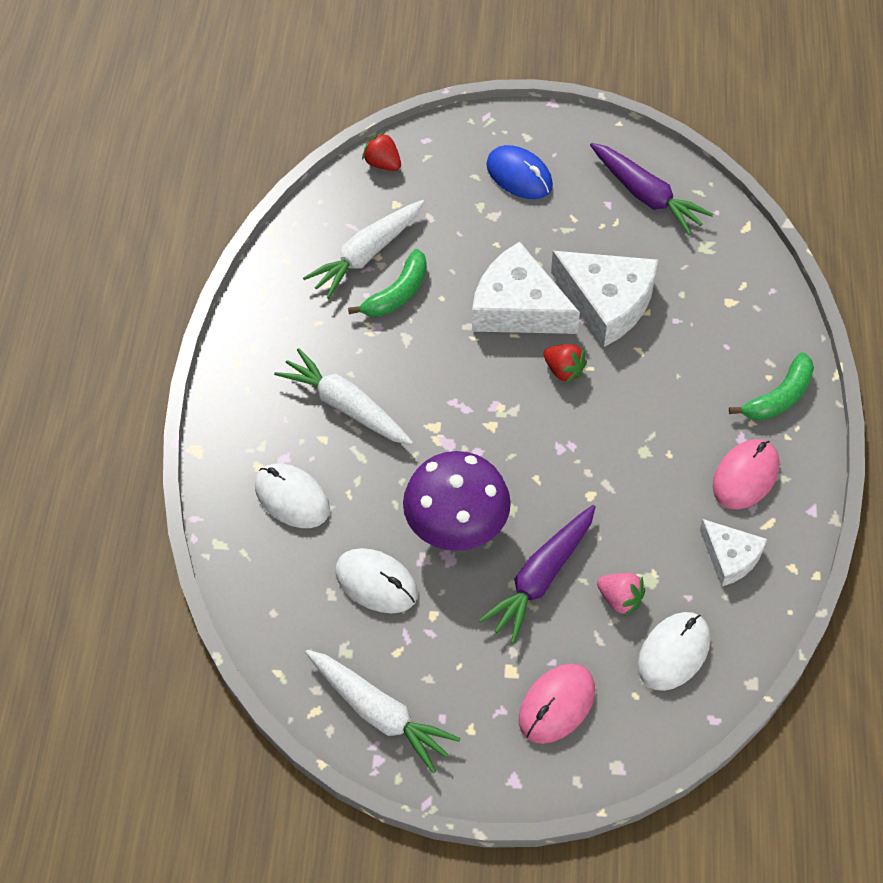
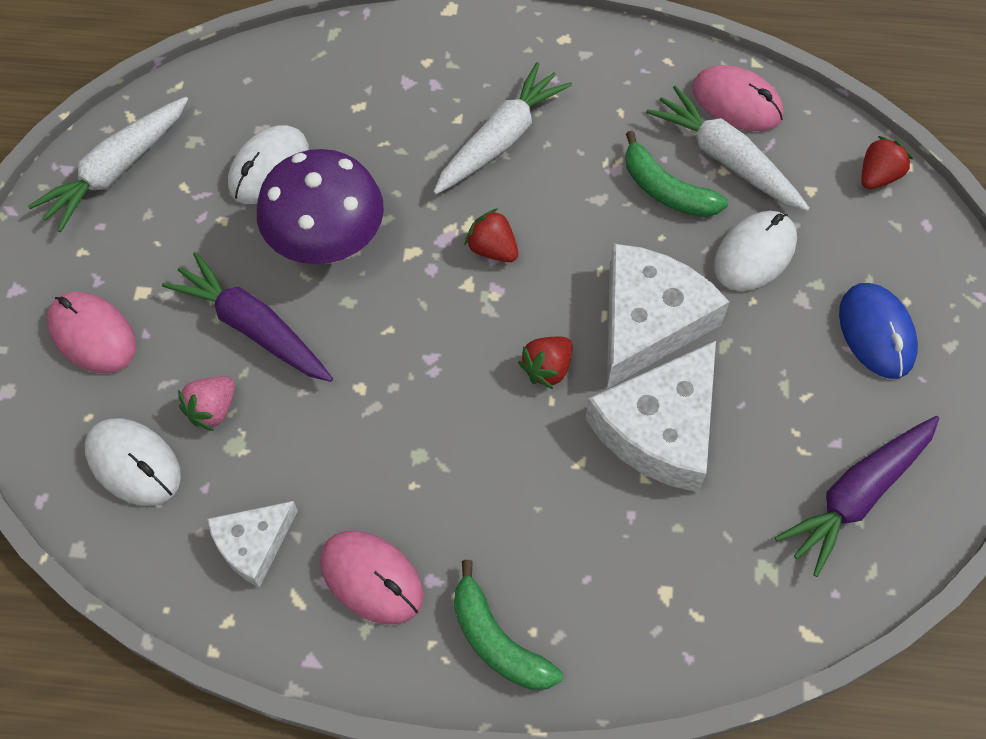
camera: 90 degrees right, 5 degrees up
white mouse [255,463,330,528] -> white mouse moved to [714,211,797,291]
blue mouse [486,145,553,199] -> blue mouse turned 60 degrees counterclockwise [839,283,918,379]
none -> red strawberry [465,208,518,262]
none -> pink mouse [692,65,784,131]

